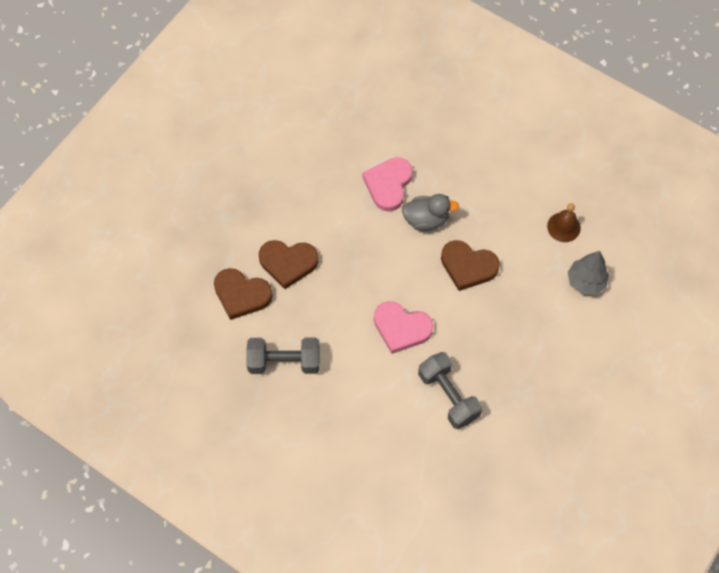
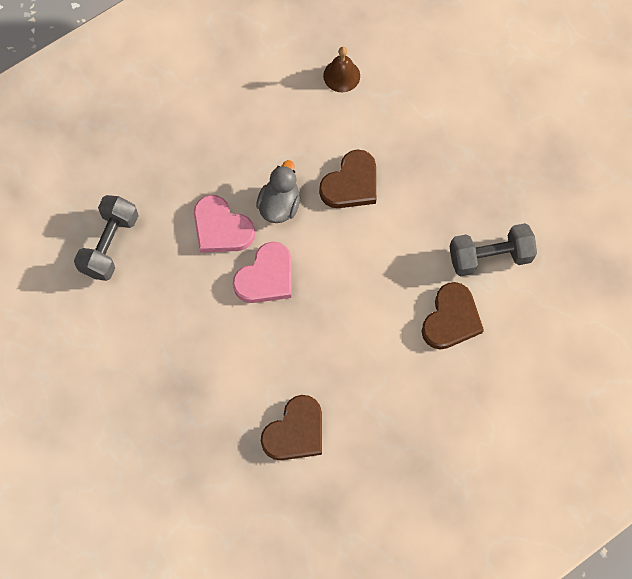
camera: 70 degrees left, 5 degrees up
grey dumbbell [246,338,320,374] -> grey dumbbell moved to [74,195,139,281]
brown heart [259,240,318,289] -> brown heart moved to [422,282,484,349]
pink heart [374,301,434,354] -> pink heart moved to [233,242,292,303]
grey tree [568,251,609,295] -> none

